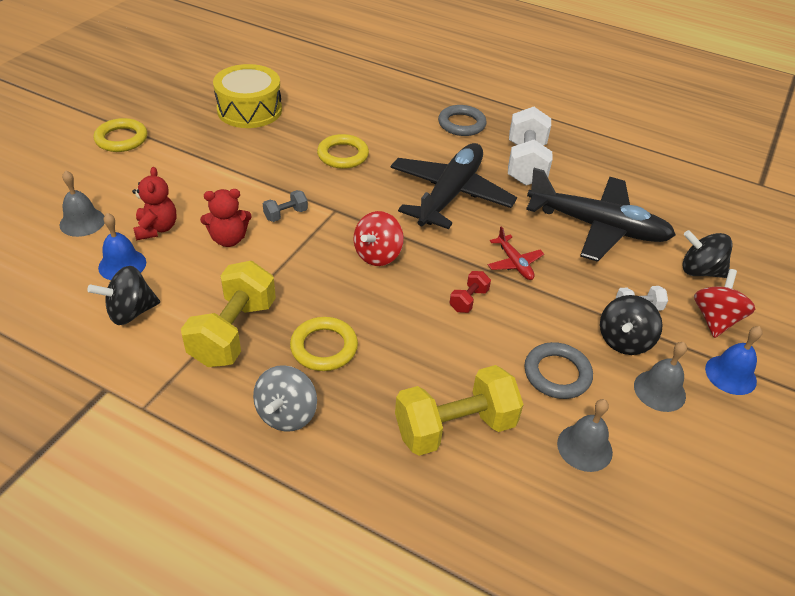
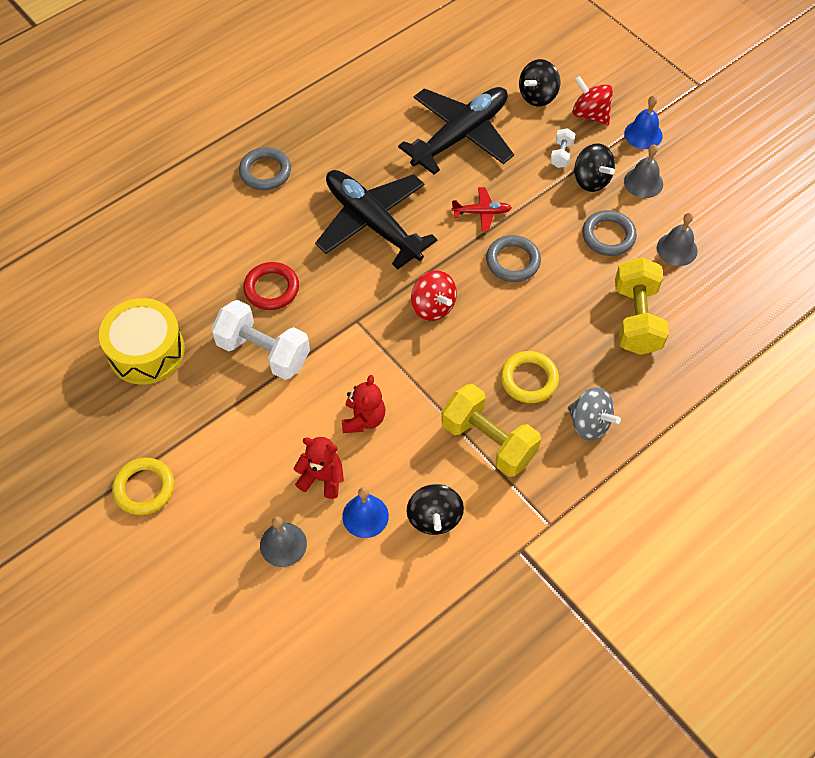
camera: 65 degrees left, 15 degrees up
grey dumbbell [263,190,308,222] -> none
yellow ring [317,134,369,169] -> red ring [243,262,299,310]
red dumbbell [449,271,491,313] -> grey ring [486,235,541,282]
white dumbbell [508,107,553,185] -> white dumbbell moved to [211,300,310,380]

